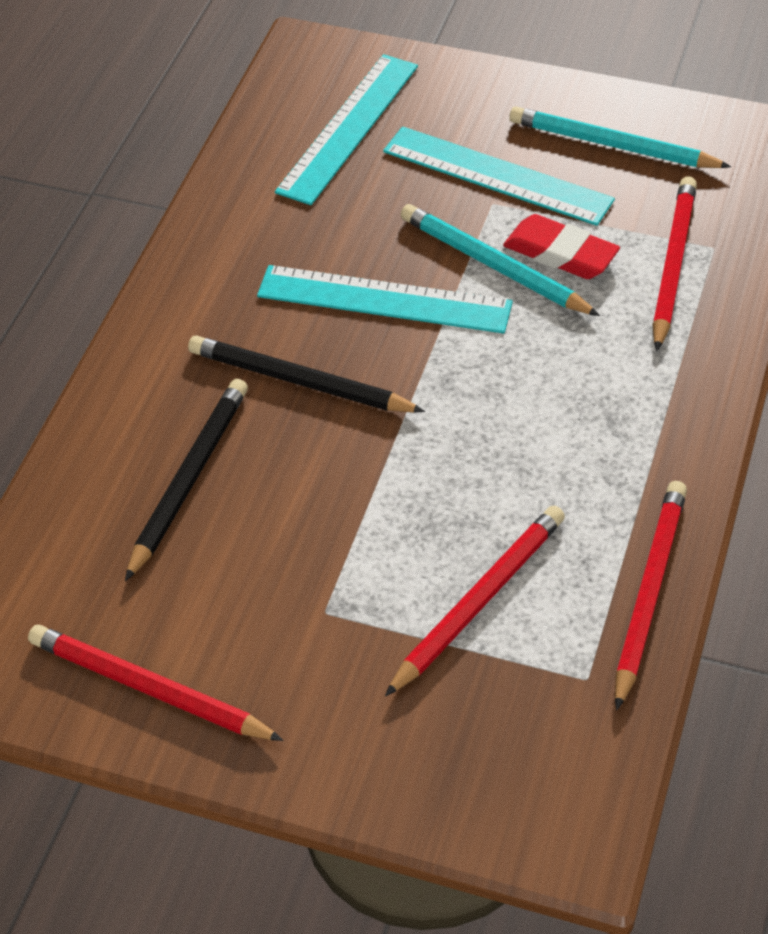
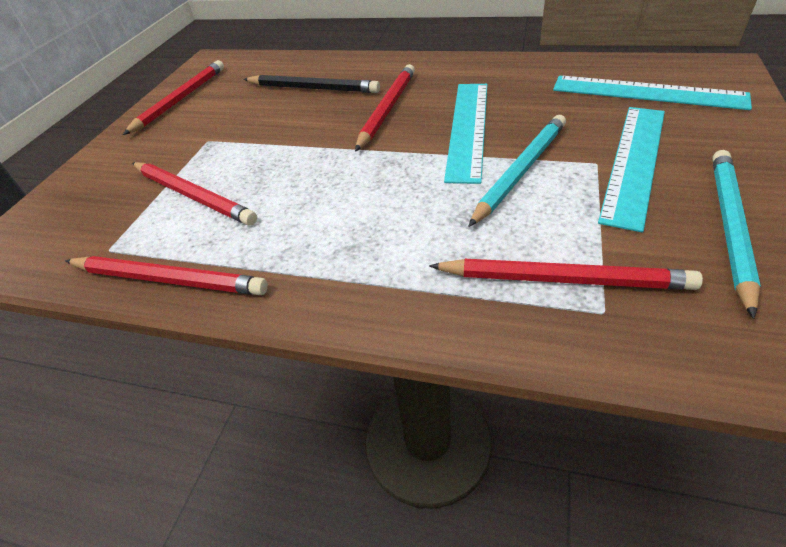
camera: 90 degrees right, 5 degrees down
black pencil [188,336,425,412] -> red pencil [355,64,415,152]
red eraser [503,214,620,279] -> none

